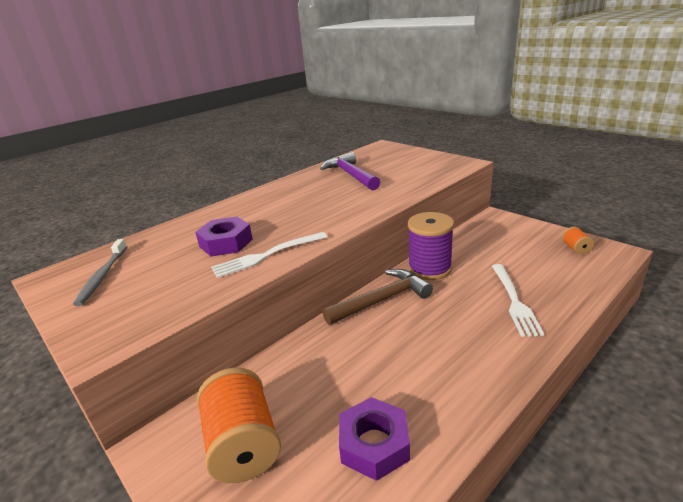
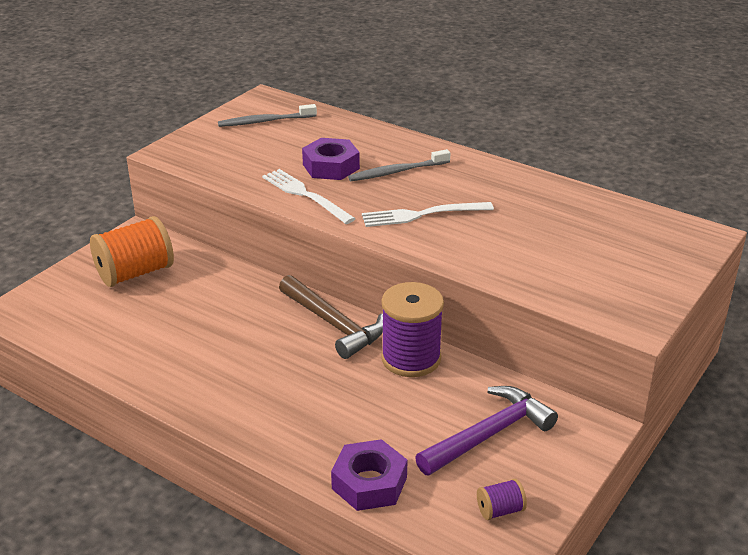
camera: 75 degrees right, 5 degrees up
purple hammer [320,152,380,190] -> purple hammer moved to [415,386,558,476]
purple nut [339,397,410,481] -> purple nut moved to [331,439,408,511]
white fork [492,264,544,337] -> white fork moved to [362,202,494,227]
orange spool [562,227,594,255] -> purple spool [477,479,527,520]
none -> grey toothbrush [348,149,450,181]

